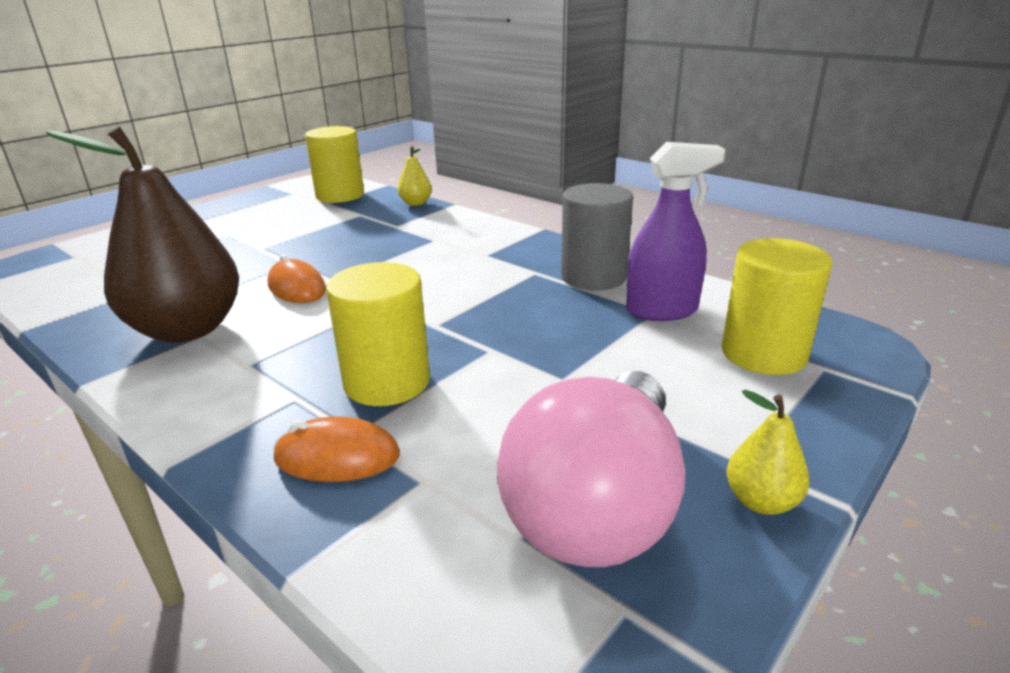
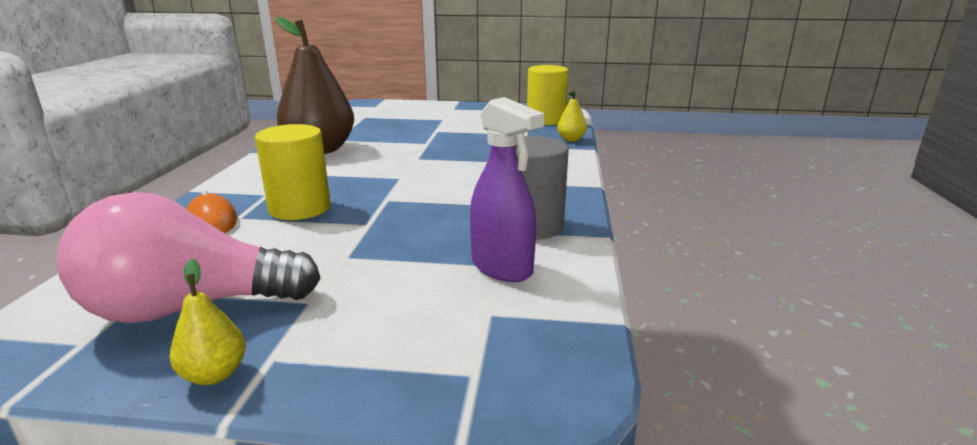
camera: 55 degrees right, 5 degrees down
orange mouse [267,255,326,303] -> none
yellow cylinder [722,238,832,375] -> none

